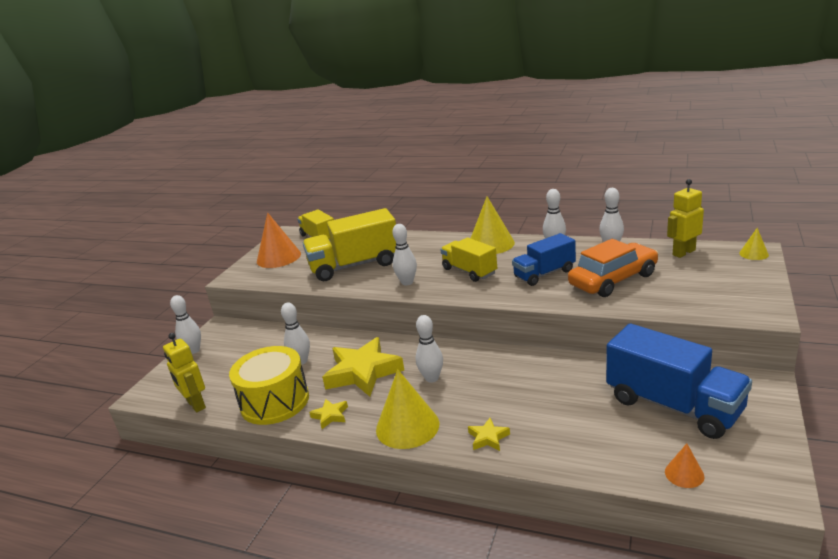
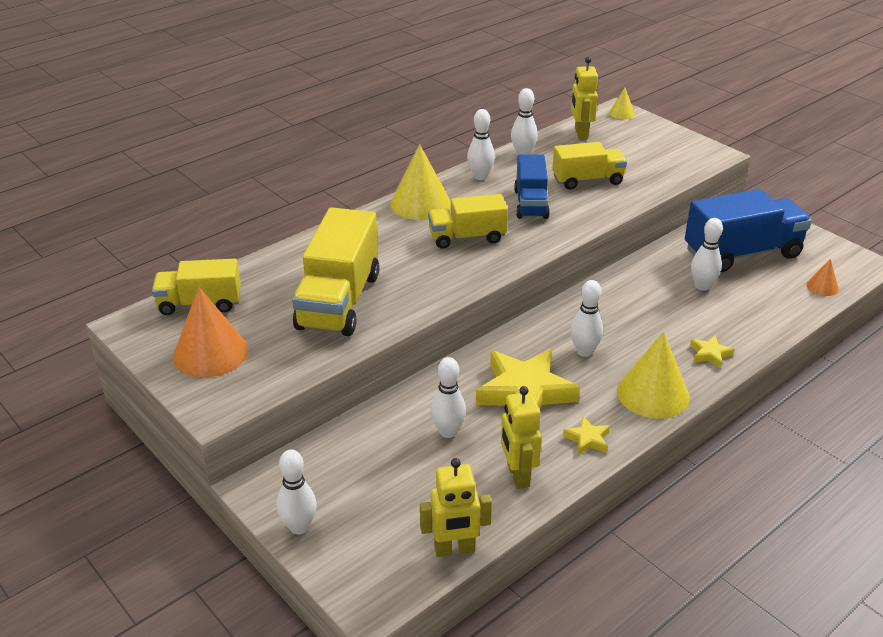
camera: 65 degrees left, 10 degrees up
yellow drum [229,346,309,425] -> yellow robot [501,386,542,489]
white bowling pin [392,224,417,285] -> white bowling pin moved to [691,218,723,291]
orange car [568,239,659,297] -> yellow truck [552,142,627,190]

